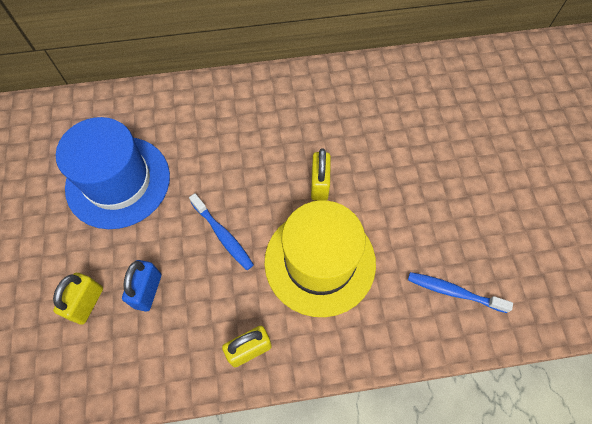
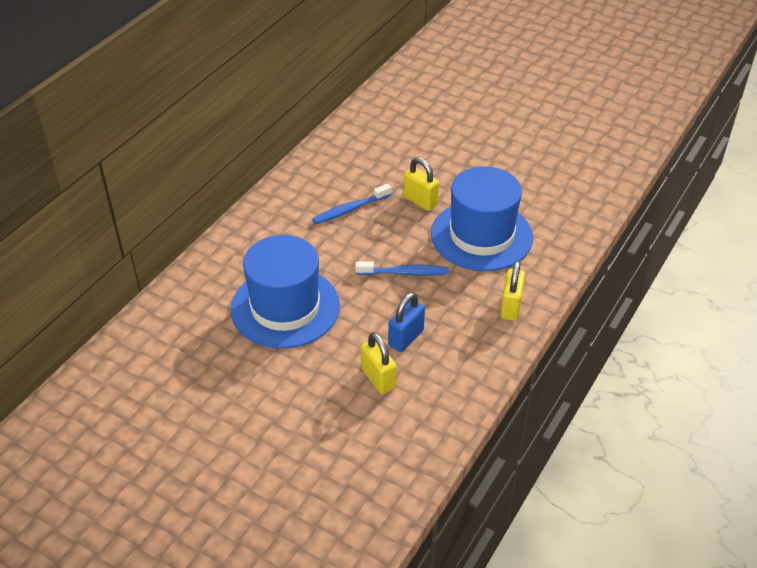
camera: 50 degrees left, 20 degrees down
blue padlock [122,260,161,312] -> blue padlock turned 75 degrees clockwise [388,292,425,352]
yellow hat [264,200,376,317] -> blue hat [431,166,533,271]
blue toothbrush [408,272,513,313] -> blue toothbrush moved to [312,184,391,224]

